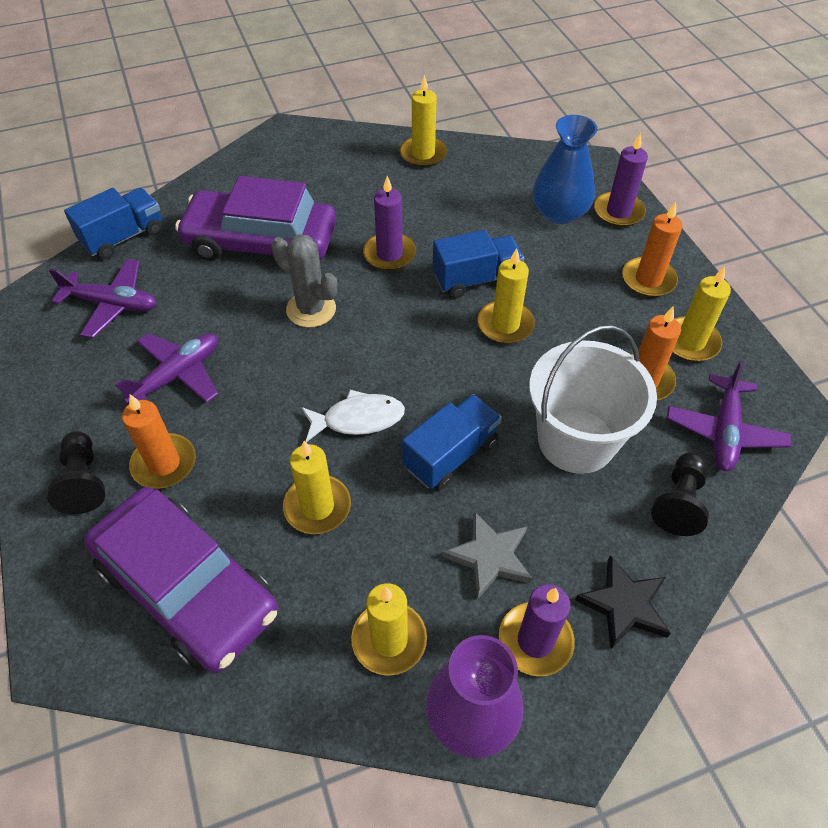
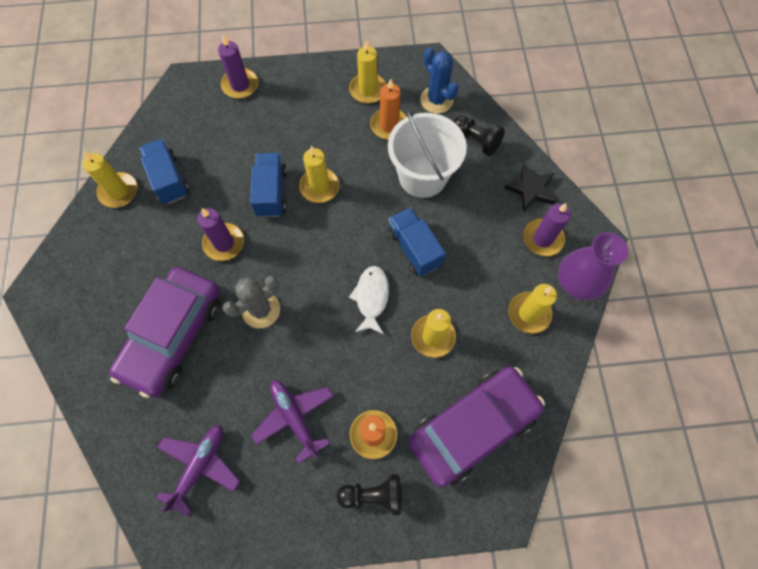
camera: 75 degrees left, 15 degrees up
blue truck [64,188,163,259] -> blue truck moved to [139,139,189,204]
grey star [442,511,532,600] -> none
blue vase [533,115,597,224] -> none
orange candle [622,202,683,297] -> none
purple plane [667,360,791,471] -> blue cactus [420,48,459,114]

